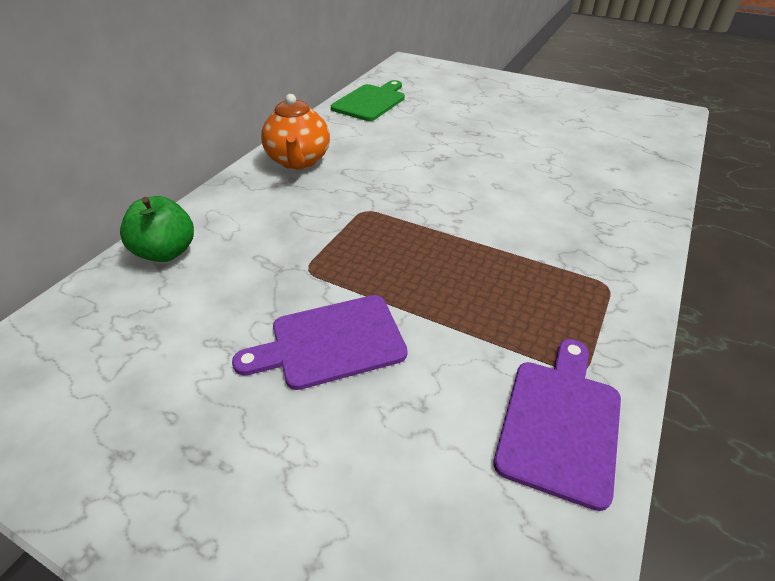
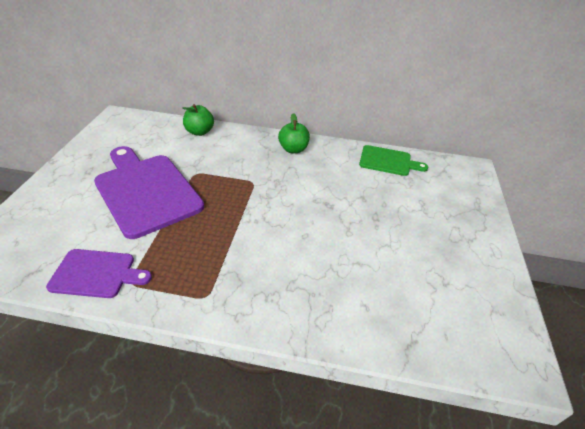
camera: 70 degrees right, 0 degrees up
purple cutting board [232,295,408,390] -> purple cutting board [94,146,204,239], size x1.82
orange teapot [261,94,330,170] -> green apple [278,113,310,153]

